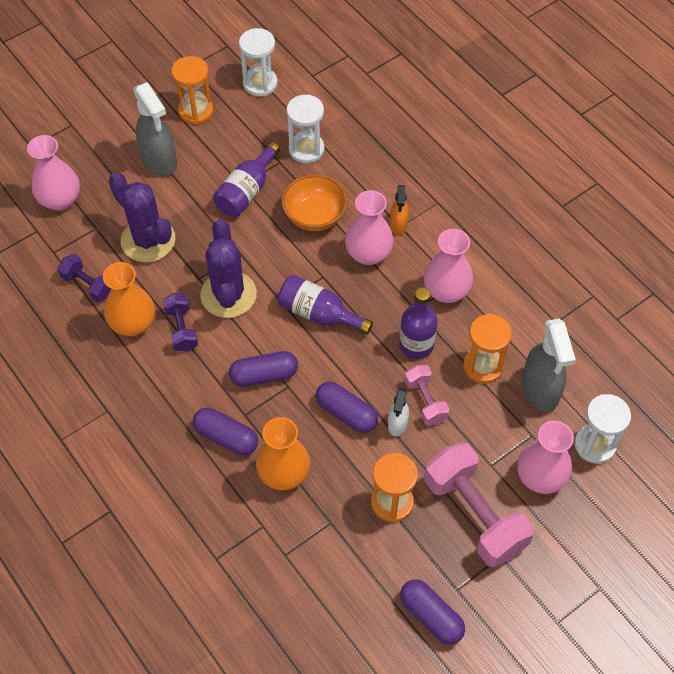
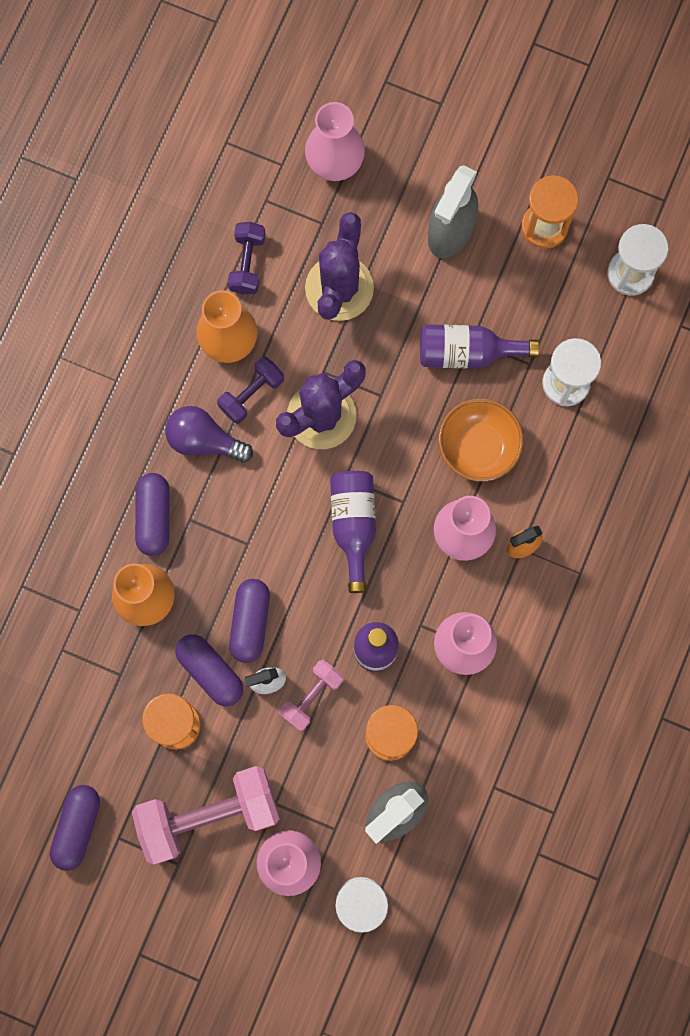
camera: 60 degrees right, 20 degrees up
purple capsule [229,351,298,387] -> purple capsule moved to [176,634,243,706]
pink dumbbell [424,442,534,567] -> pink dumbbell turned 45 degrees clockwise [132,766,280,864]
none -> purple light bulb [165,406,253,463]

